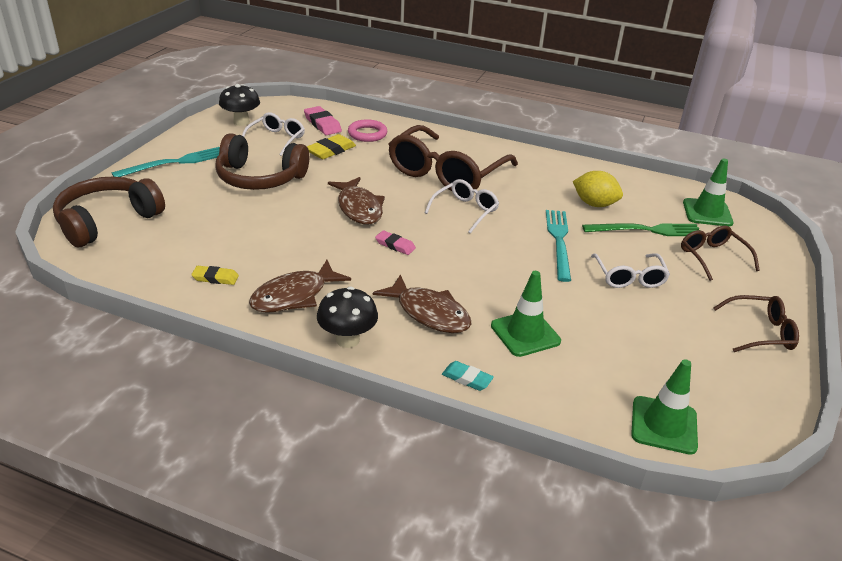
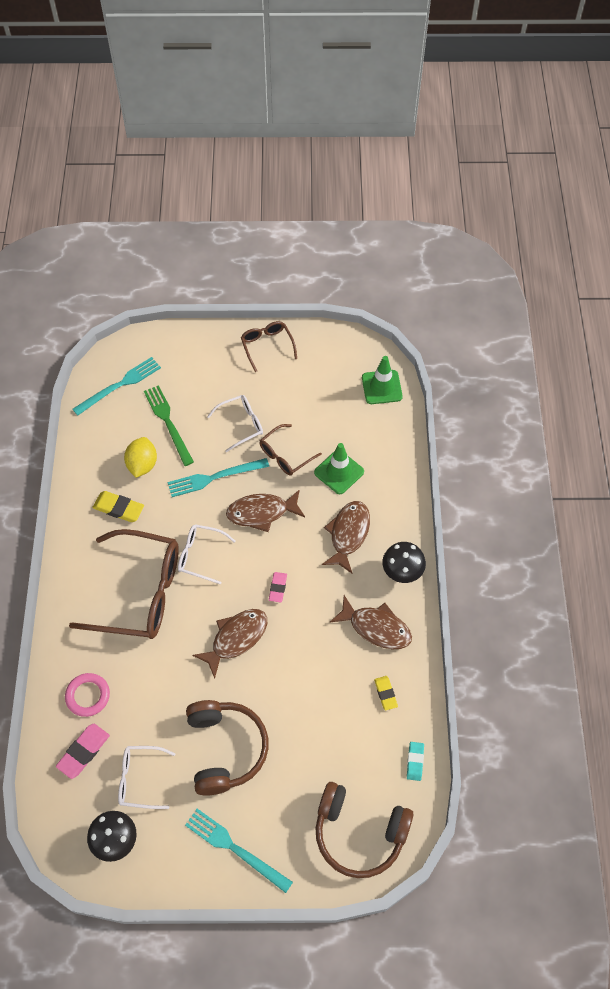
camera: 110 degrees left, 25 degrees up
yellow eraser [307,134,356,159] -> yellow eraser moved to [92,491,144,522]
turquoise eraser [442,361,494,391] -> turquoise eraser moved to [407,742,424,781]
brown glasses [681,226,760,281] -> brown glasses moved to [260,424,322,476]
green traffic cone [683,158,733,227] -> turquoise fork [72,357,161,416]
none -> brown fish [226,489,305,532]

